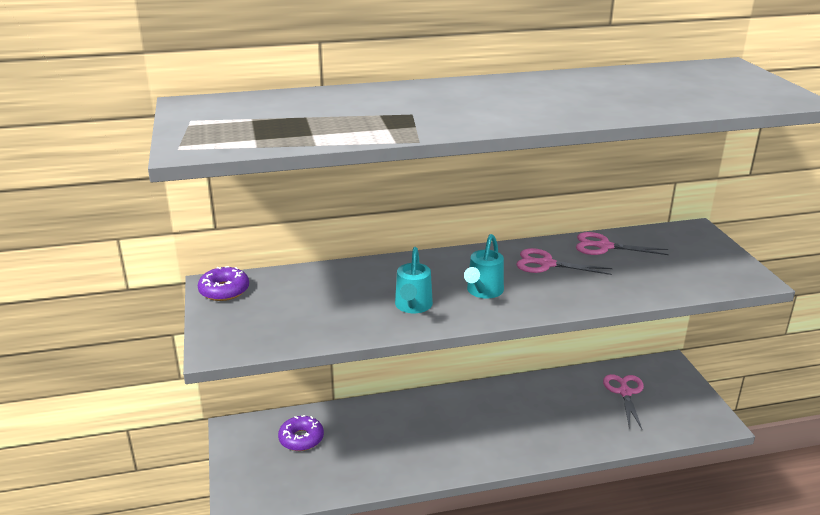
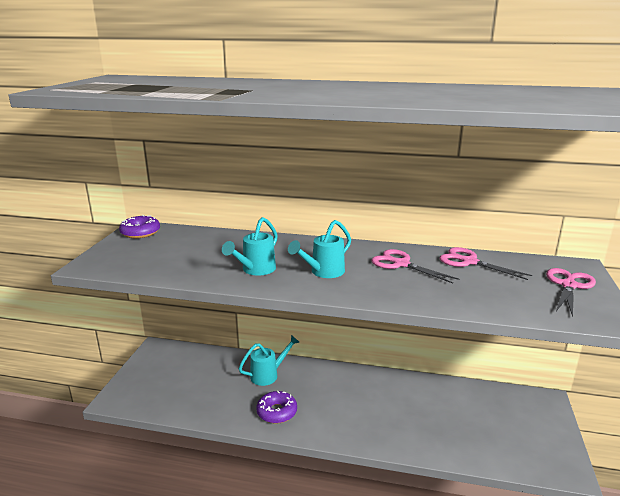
camera: 25 degrees right, 5 degrees down
purple donut [278,415,324,451] -> purple donut moved to [256,391,297,424]
pink scissors [603,374,644,429] -> pink scissors moved to [546,268,596,317]
none -> turquoise watering can [239,335,299,386]

